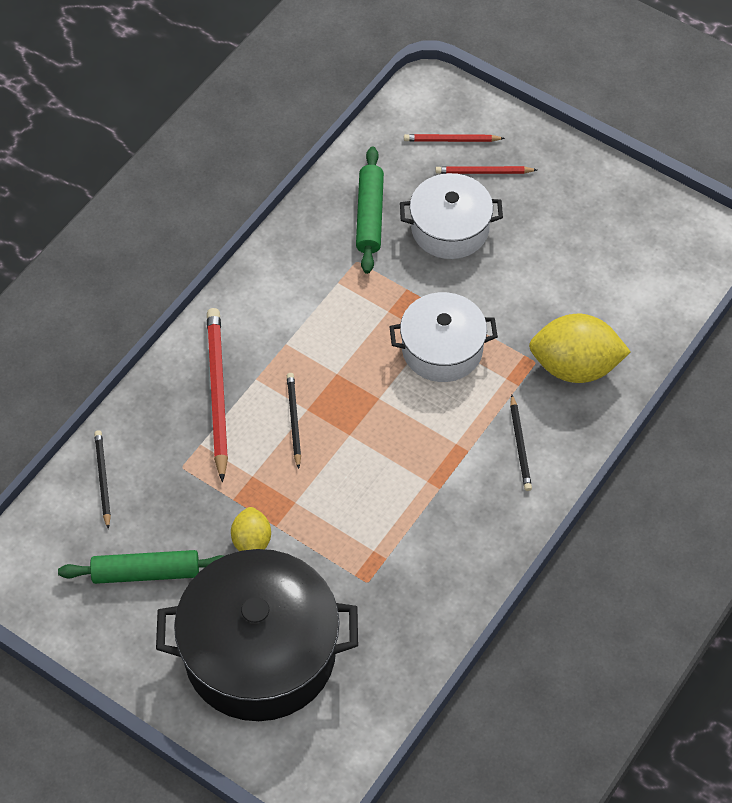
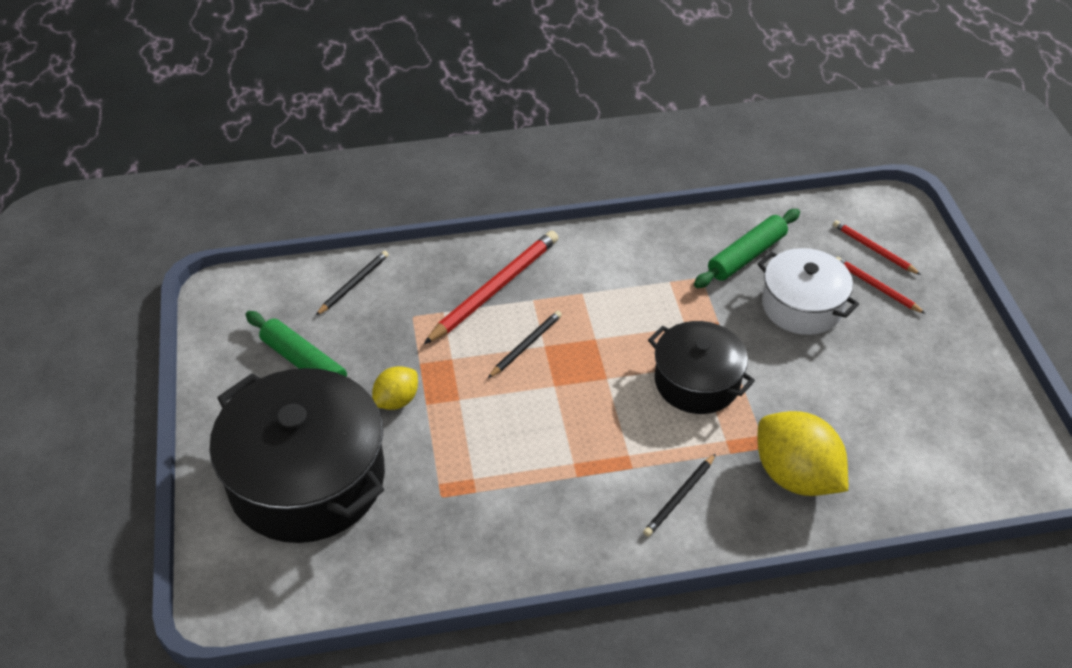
camera: 45 degrees right, 10 degrees down
white pot [389,292,498,382] -> black pot [648,321,755,414]

